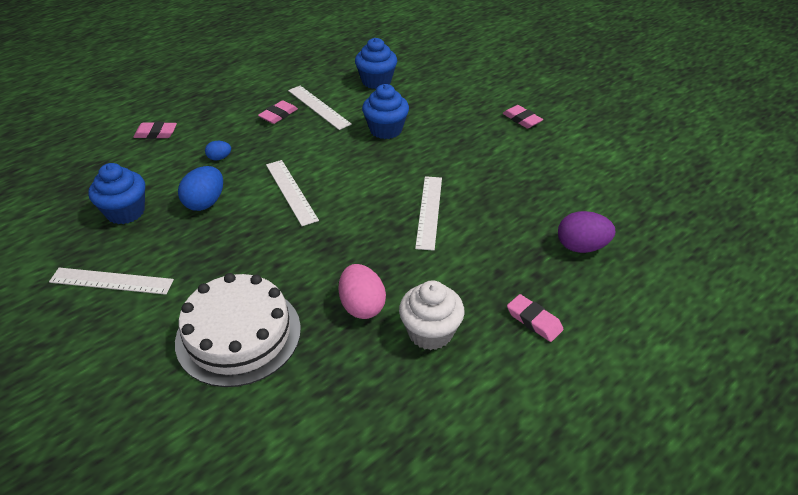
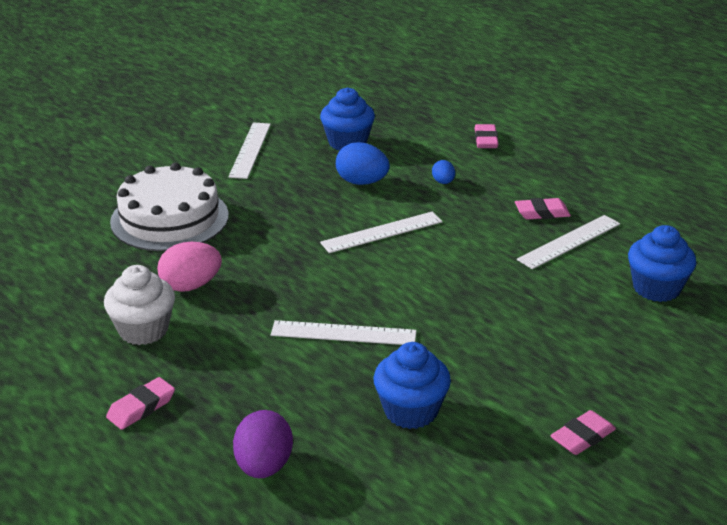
camera: 90 degrees right, 10 degrees down
pink eraser [258,100,298,124] -> pink eraser turned 45 degrees counterclockwise [515,198,571,219]
blue cupcake [362,84,409,139] -> blue cupcake moved to [373,342,451,429]

